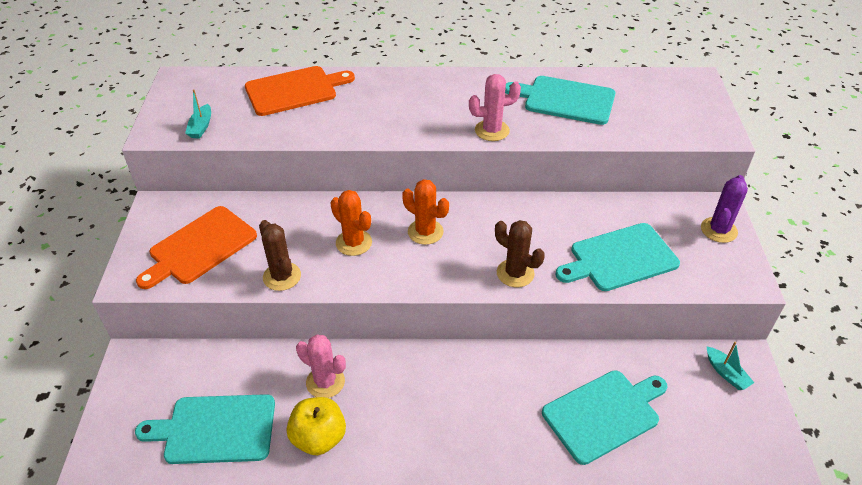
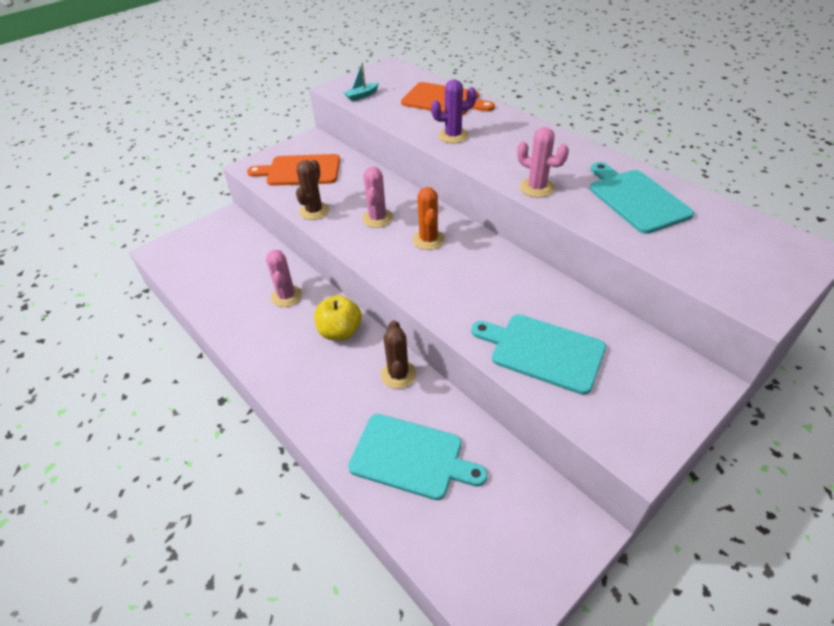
camera: 50 degrees right, 0 degrees up
turquoise cutting board [135,394,275,464] -> none
yellow apple [287,397,346,455] -> yellow apple moved to [315,295,362,341]
orange cactus [330,190,372,256] -> pink cactus [362,167,393,228]
brown cactus [495,220,545,287] -> brown cactus moved to [381,320,417,389]
purple cactus [701,175,748,243] -> purple cactus moved to [431,80,477,144]
turquoise boat [707,342,754,390] -> none

